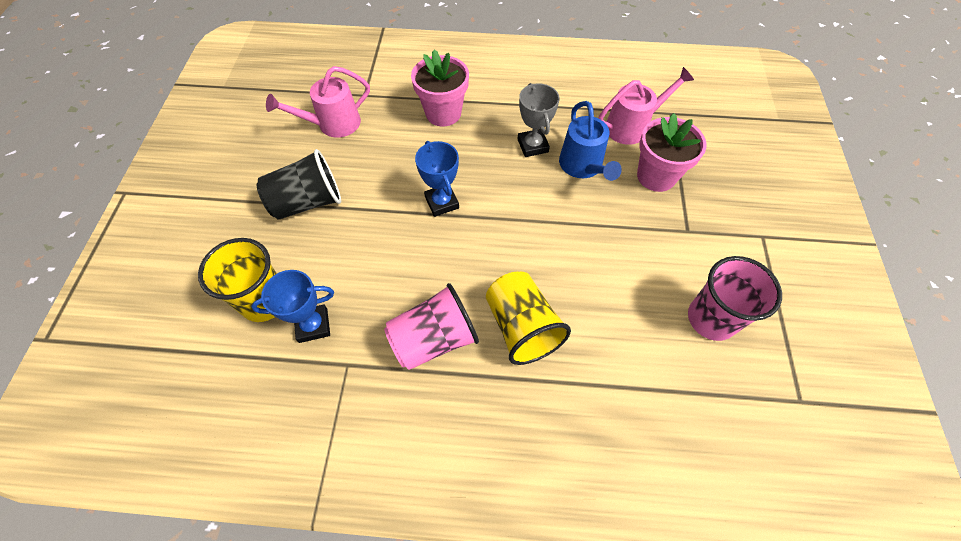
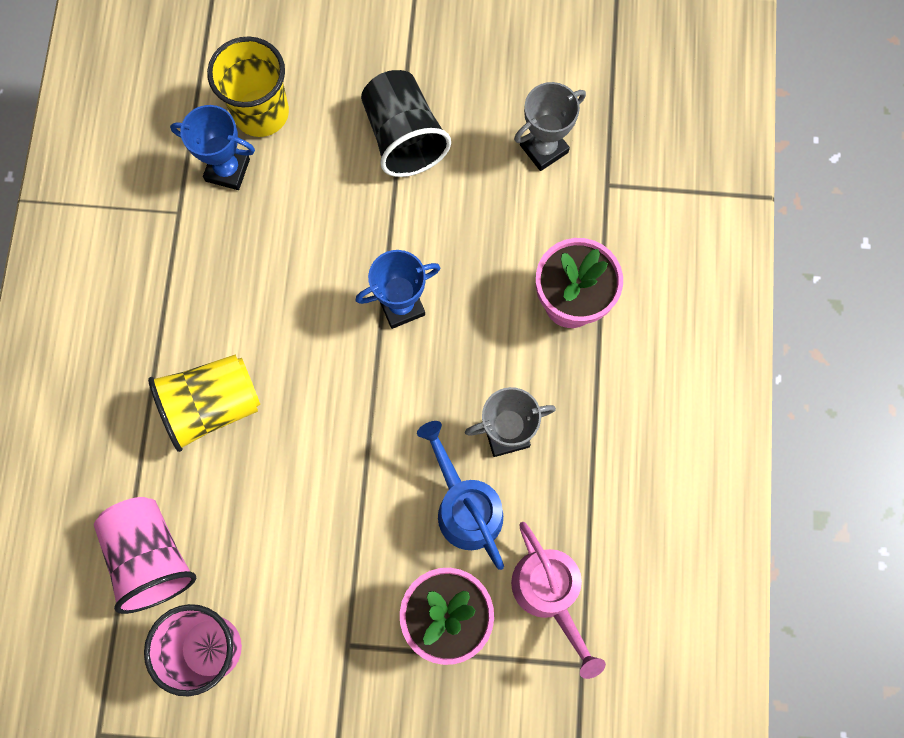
camera: 90 degrees right, 15 degrees up
blue trophy [251,270,334,343] -> blue trophy turned 60 degrees counterclockwise [170,105,255,190]
pink watering can [266,66,370,138] -> grey trophy [514,82,586,171]
pink cup [384,283,479,370] -> pink cup moved to [94,497,196,614]
blue watering can [559,101,622,181] -> blue watering can turned 75 degrees clockwise [417,421,504,570]

